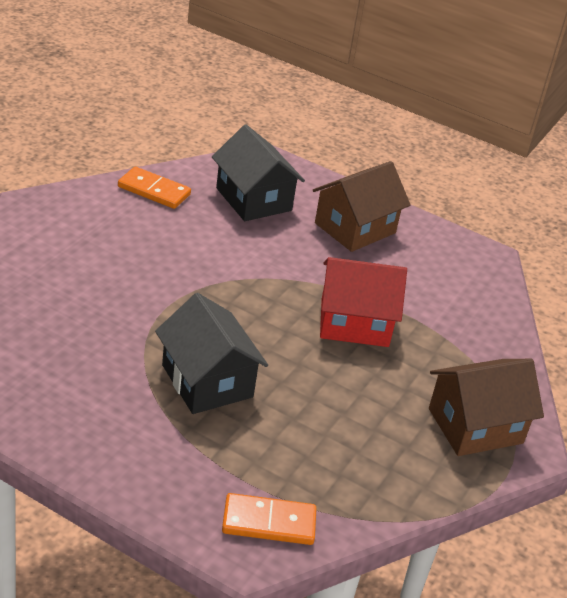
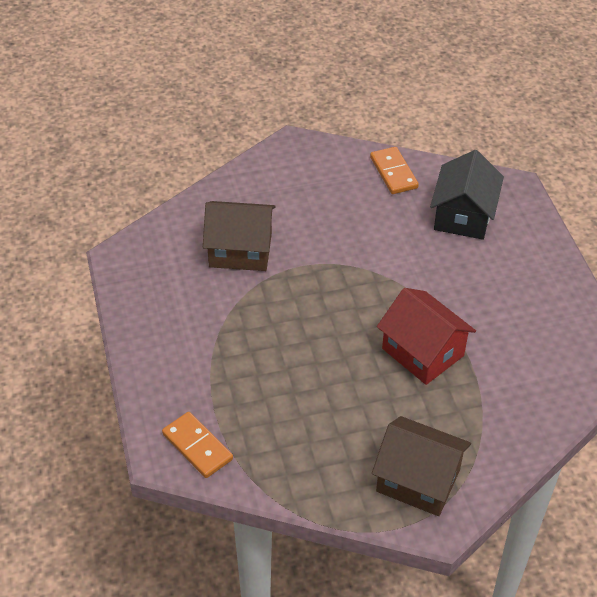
camera: 50 degrees right, 10 degrees up
black house [155,293,268,414] -> none
brown house [313,161,411,252] -> brown house moved to [203,201,276,271]

